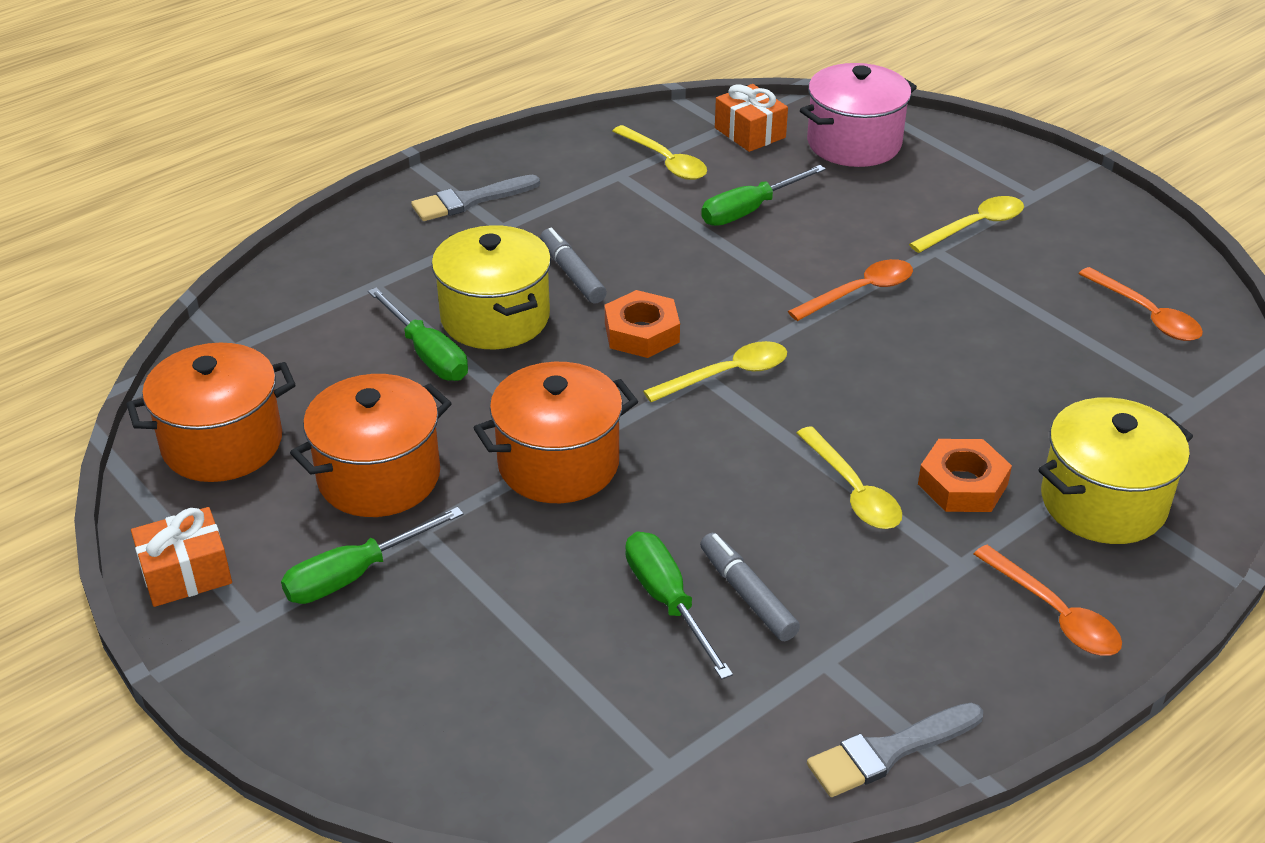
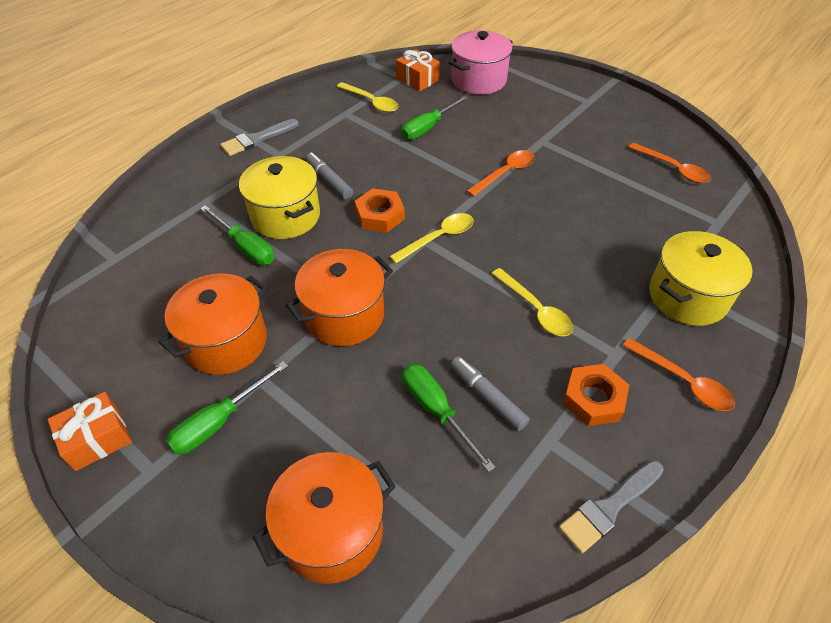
camera: 10 degrees left, 10 degrees up
orange pot [126,343,296,482] -> orange pot moved to [253,452,396,584]
yellow spoon [909,196,1024,253] -> none
orange nut [918,439,1012,512] -> orange nut moved to [563,364,629,426]

